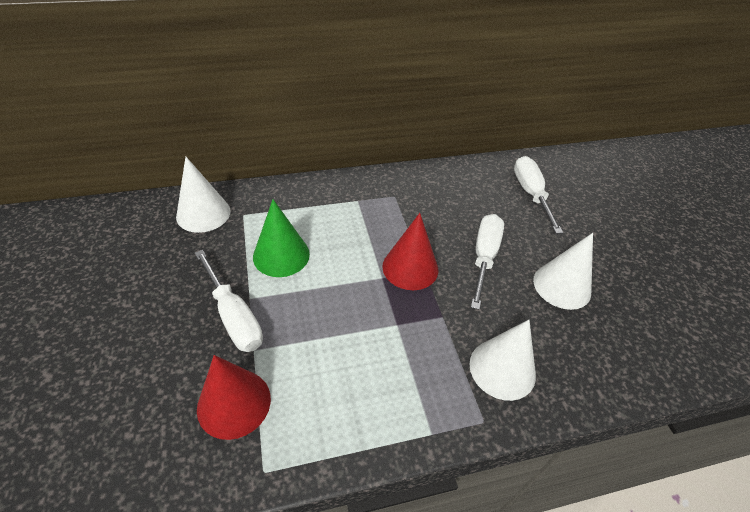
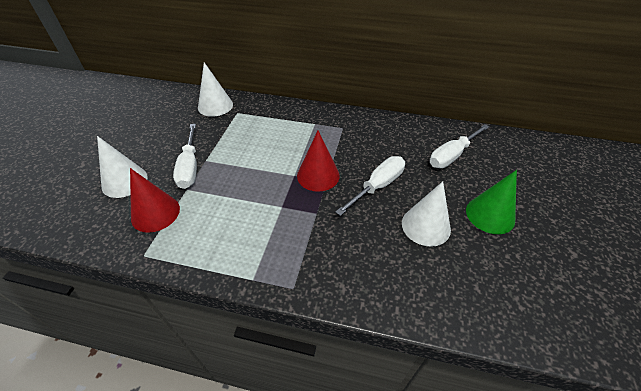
camera: 30 degrees right, 0 degrees up
green cone [253,199,310,277] -> green cone moved to [466,170,517,234]
white cone [469,320,536,401] -> white cone moved to [97,136,148,198]
white screwdriver [514,156,563,234] -> white screwdriver turned 150 degrees counterclockwise [430,124,490,168]

